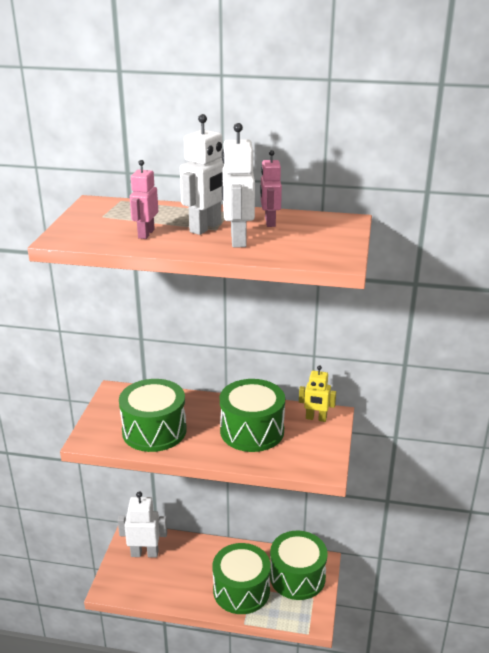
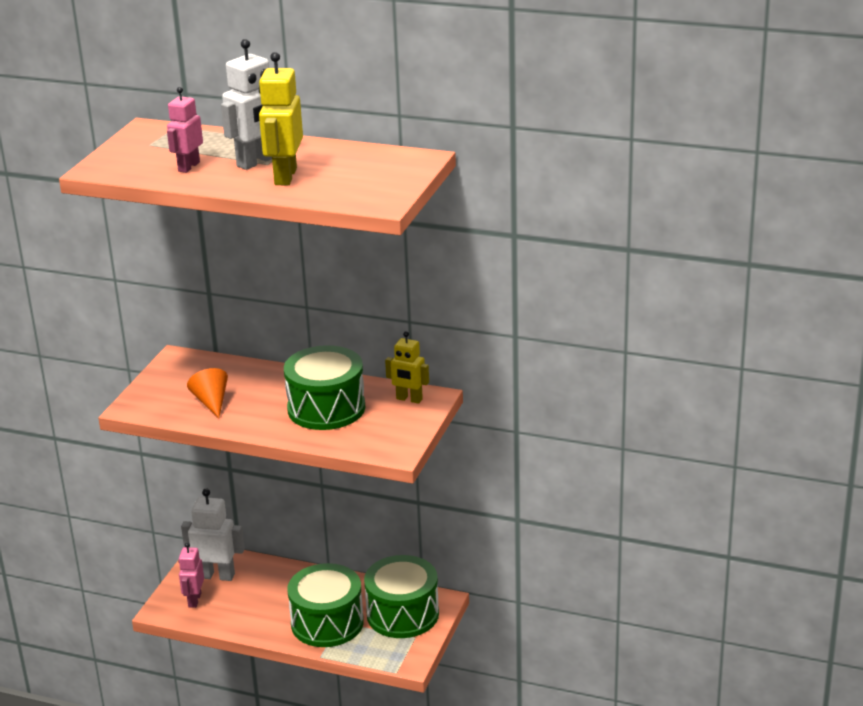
camera: 10 degrees right, 0 degrees up
green drum [119,379,187,452] -> orange cone [187,368,228,418]
white robot [222,123,255,247] -> yellow robot [259,52,303,185]
pink robot [260,150,282,227] -> pink robot moved to [179,542,204,608]

